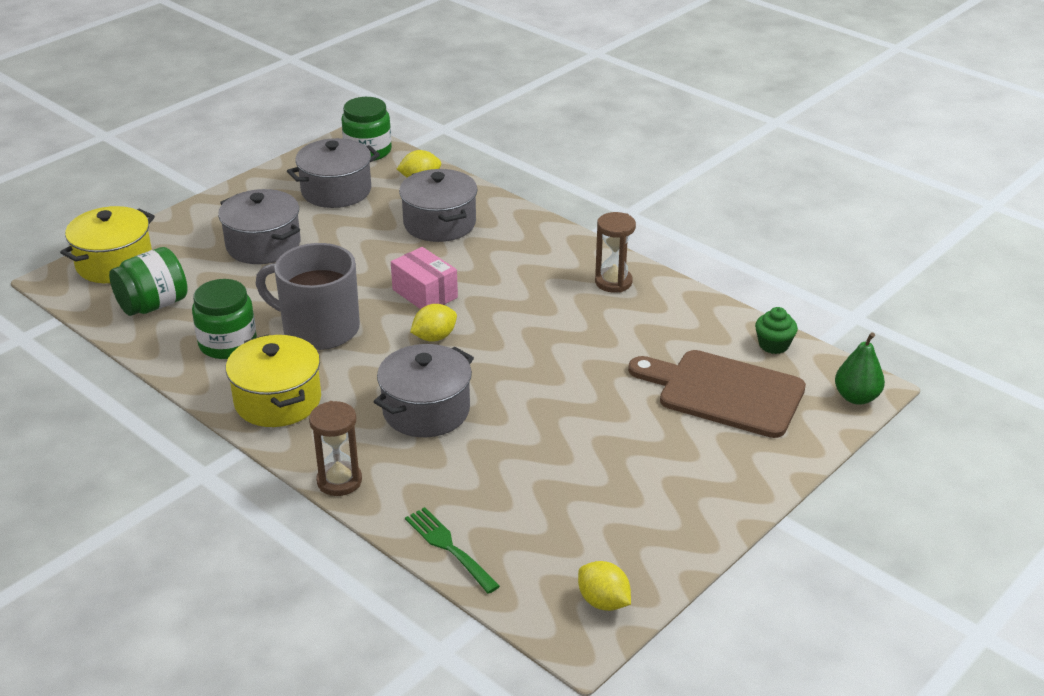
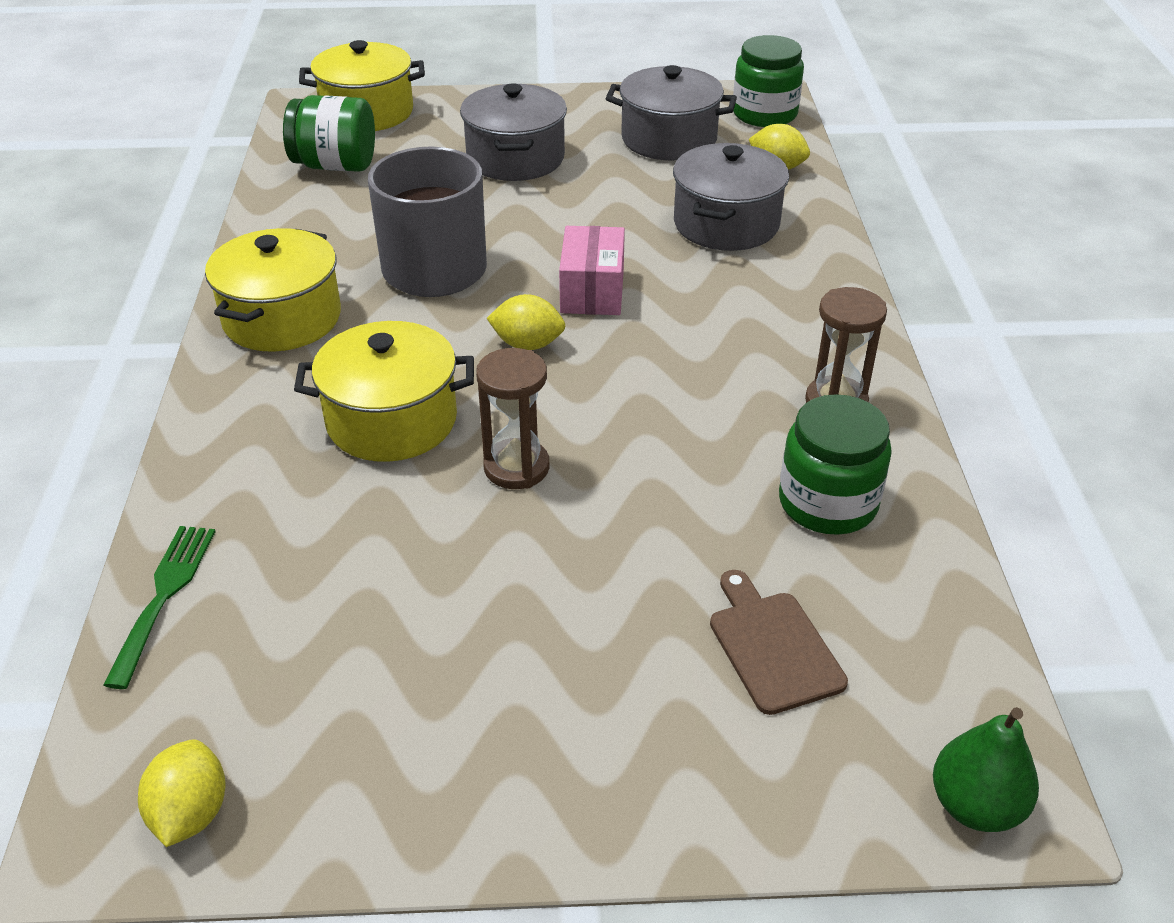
camera: 45 degrees right, 5 degrees up
green jar [192,279,257,359] -> green jar moved to [779,394,892,535]
brown hourglass [309,401,362,496] -> brown hourglass moved to [476,348,550,489]
grey pot [373,344,474,437] -> yellow pot [294,321,474,462]
brown cutting board [628,350,806,438] -> brown cutting board [710,570,848,715], size x0.55
green cupcake [755,307,798,354] -> none

